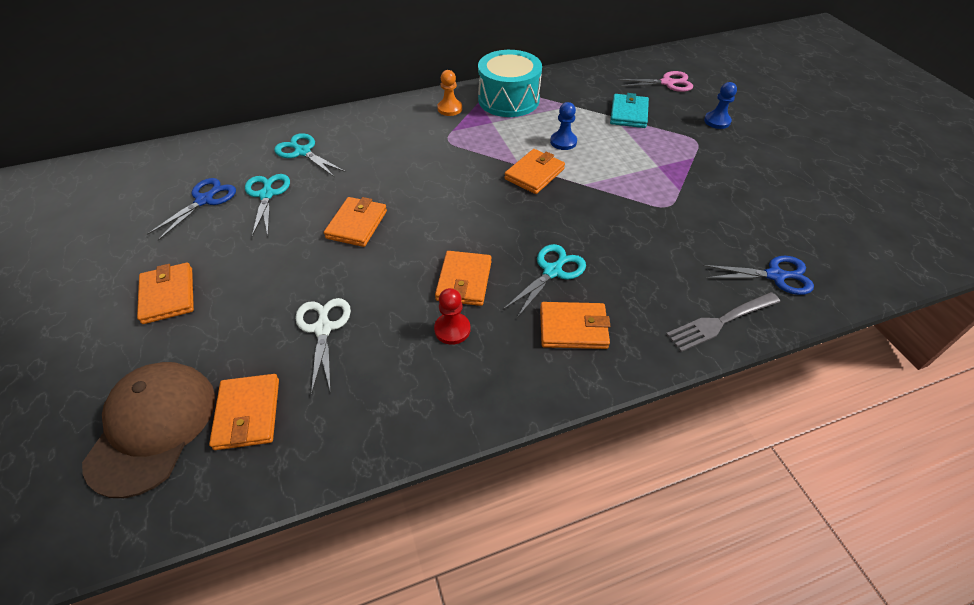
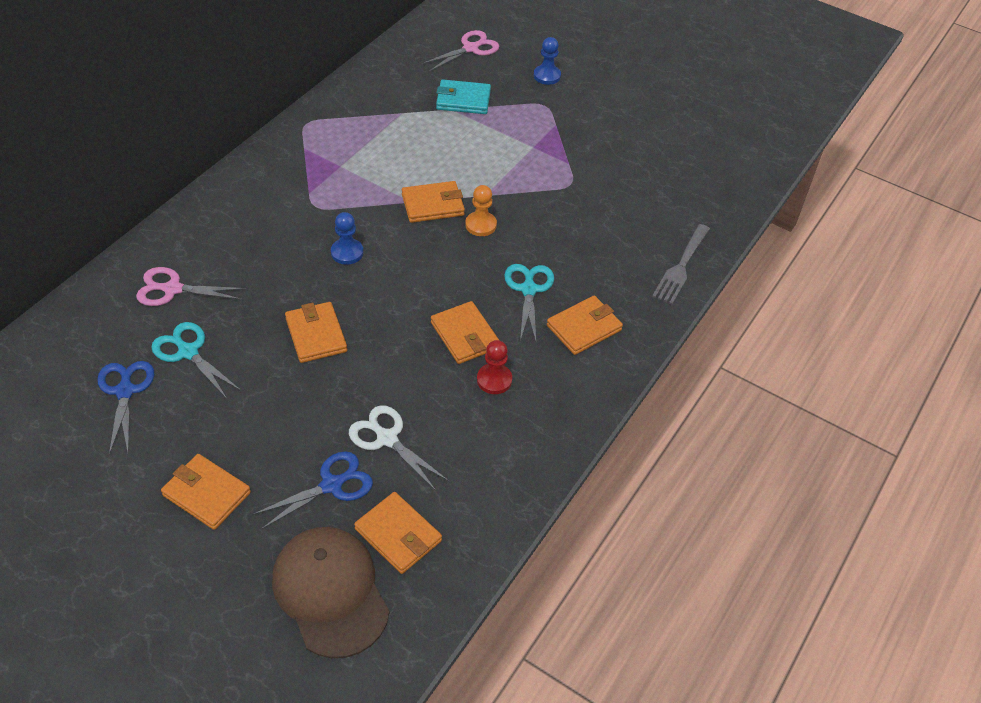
camera: 40 degrees left, 0 degrees up
turquoise scissors [274,133,345,177] -> pink scissors [136,267,246,306]
orange pawn [437,70,462,116] -> orange pawn moved to [465,185,497,236]
turquoise drum [478,50,542,117] -> none
orange wallet [504,149,565,194] -> orange wallet turned 75 degrees clockwise [402,181,465,223]
blue pawn [550,102,577,150] -> blue pawn moved to [331,212,363,265]
turquoise wallet [610,93,649,128] -> turquoise wallet turned 60 degrees counterclockwise [436,79,491,114]
blue scissors [703,256,814,295] -> blue scissors moved to [252,451,373,529]

